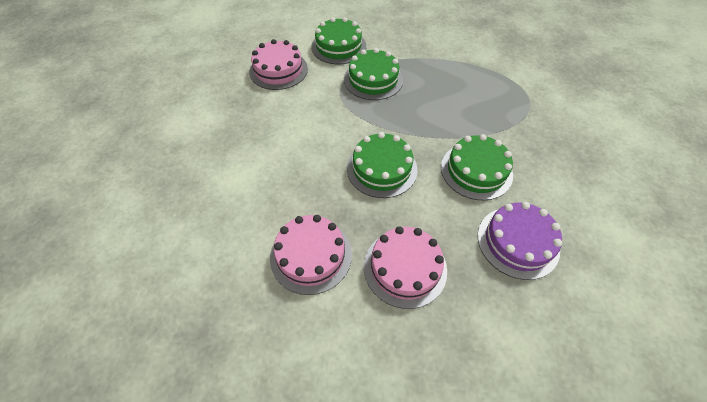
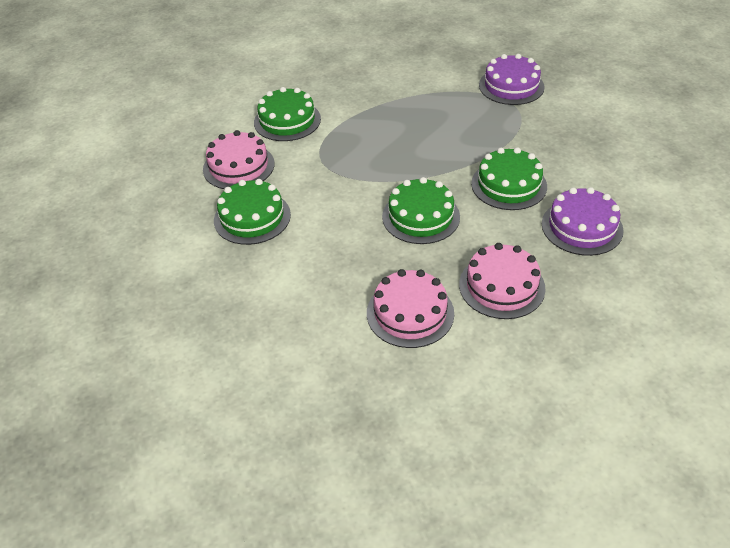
camera: 25 degrees left, 10 degrees down
green cake [344,48,403,100] -> green cake moved to [214,179,291,245]
none -> purple cake [479,54,545,105]

